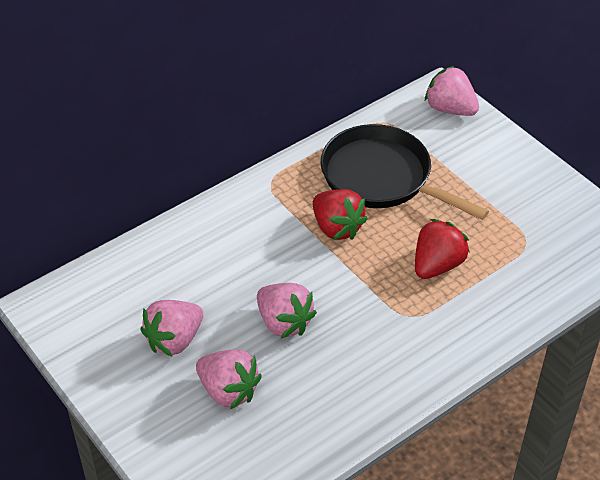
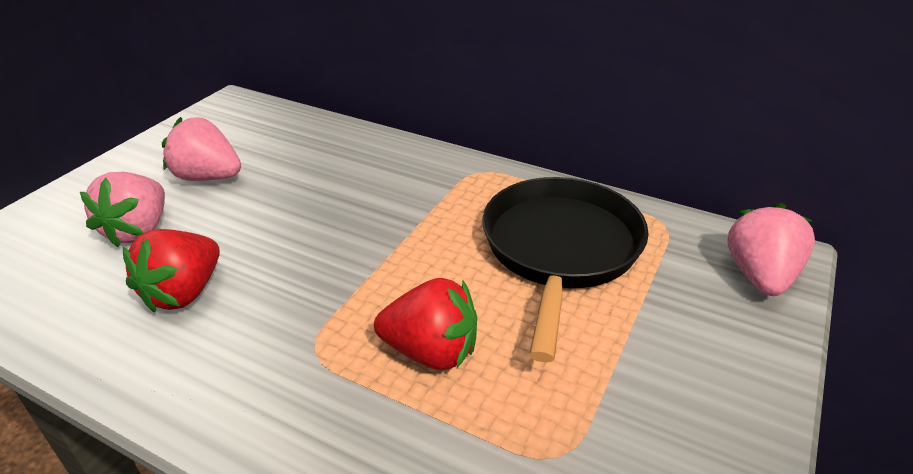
camera: 65 degrees right, 10 degrees down
pink strawberry [257,283,317,338] -> none
red strawberry [313,189,368,240] -> red strawberry moved to [123,229,220,313]

